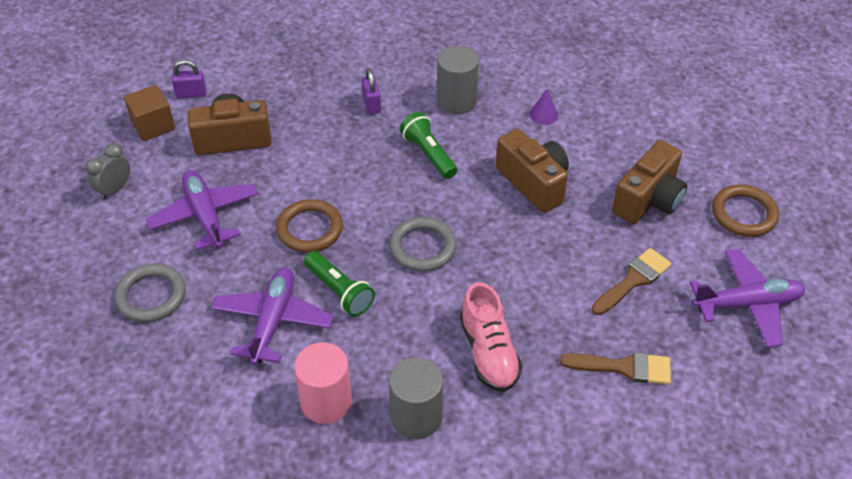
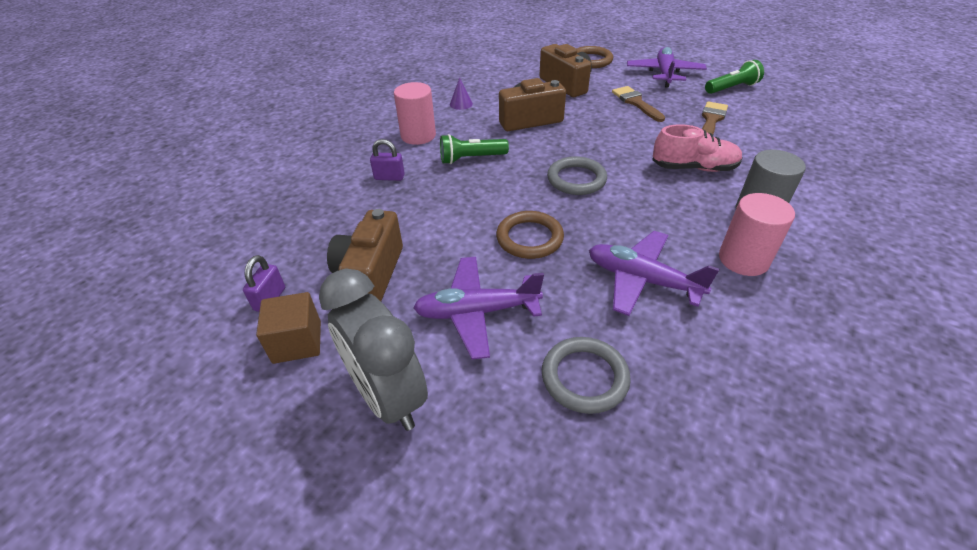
camera: 70 degrees left, 5 degrees down
grey clock [85,143,130,200] -> grey clock [319,269,428,431], size x1.99
green flashlight [304,251,375,316] -> green flashlight moved to [705,60,764,94]
grey cylinder [437,46,479,114] -> pink cylinder [394,82,436,145]

